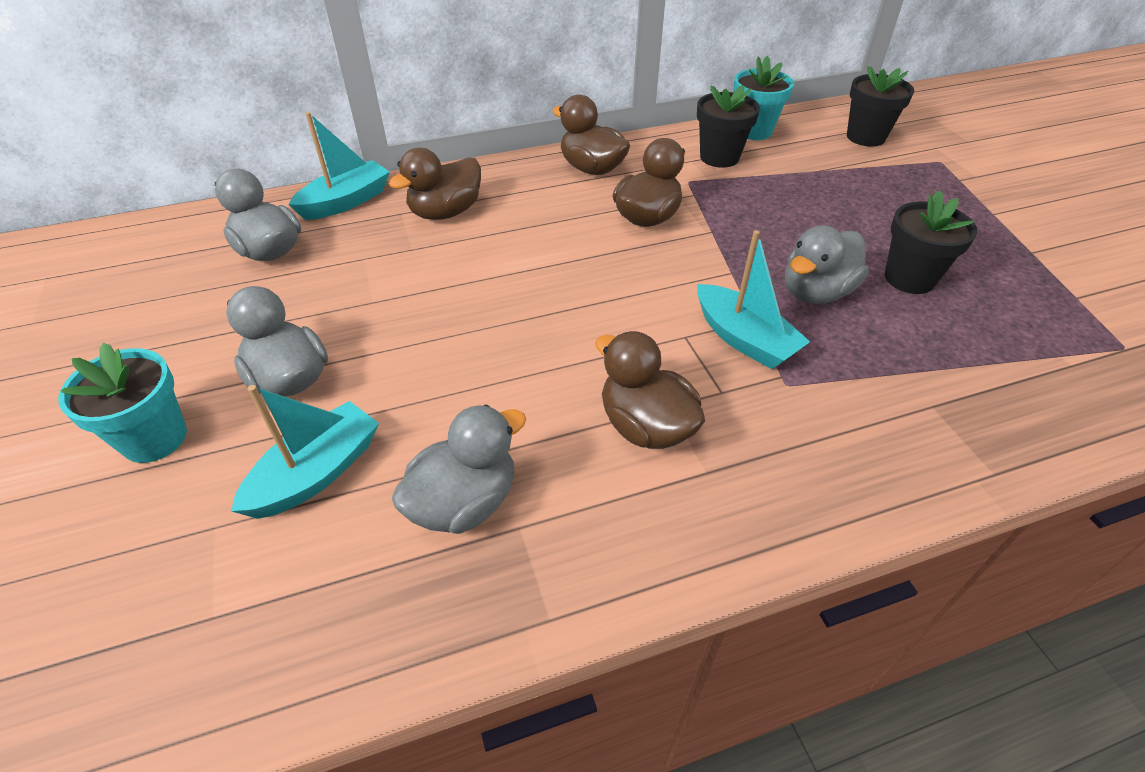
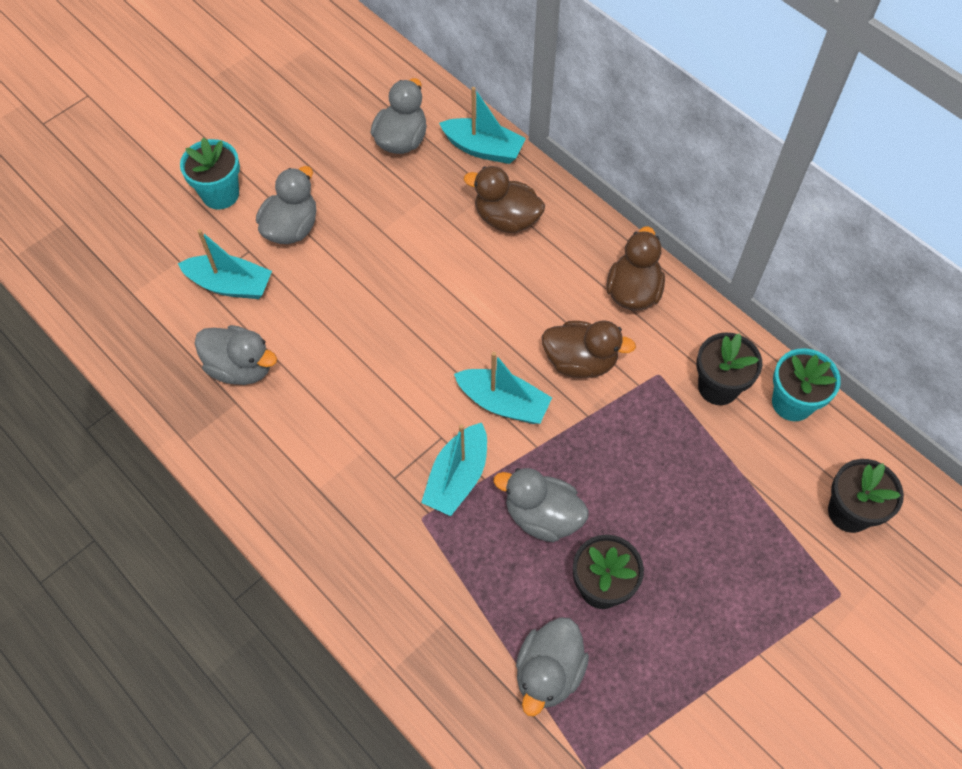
camera: 65 degrees right, 15 degrees up
brown duck [595,331,705,449] -> none
none -> turquoise boat [454,352,552,424]
none -> grey duck [516,617,589,716]

